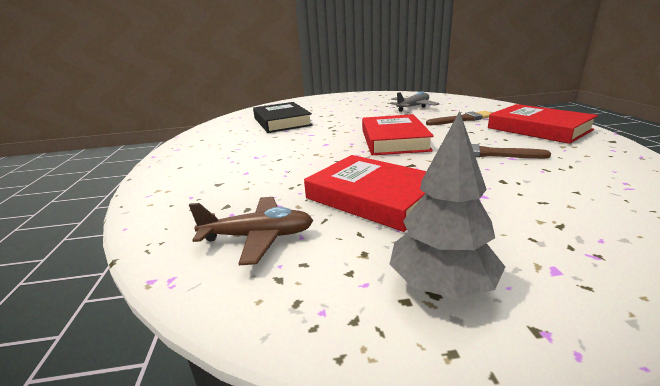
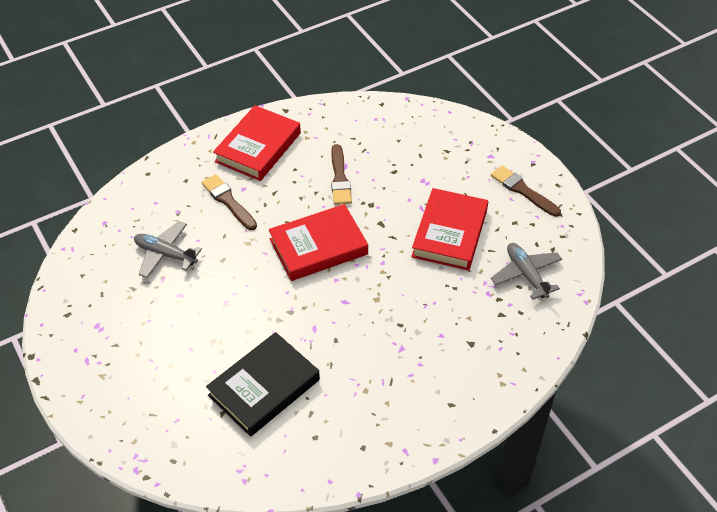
camera: 115 degrees left, 25 degrees up
brown plane [189,197,313,265] -> grey plane [491,243,562,300]
grey tree [390,111,505,299] -> brown brush [491,165,561,217]

